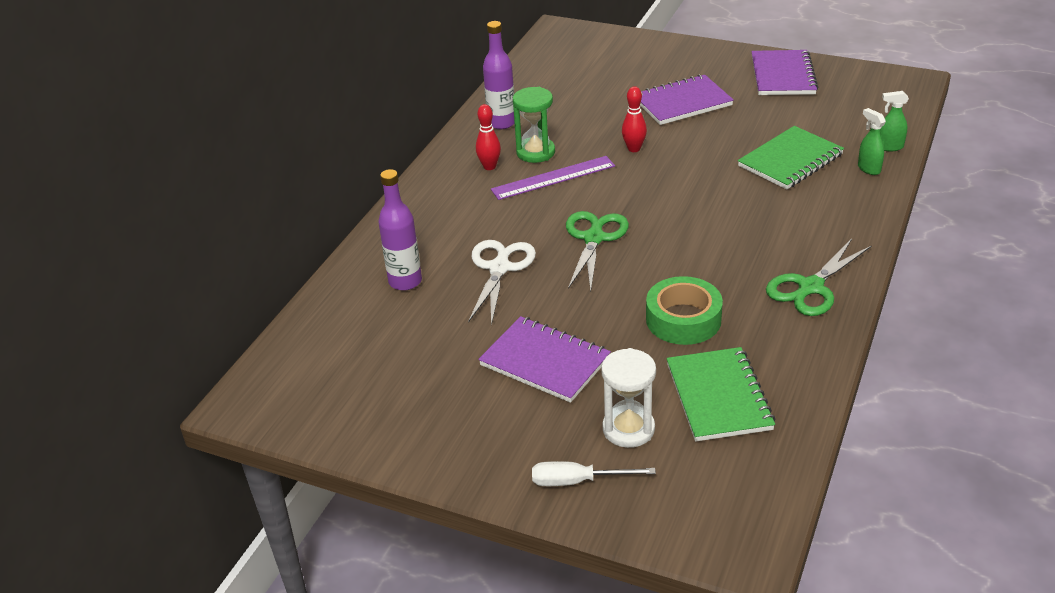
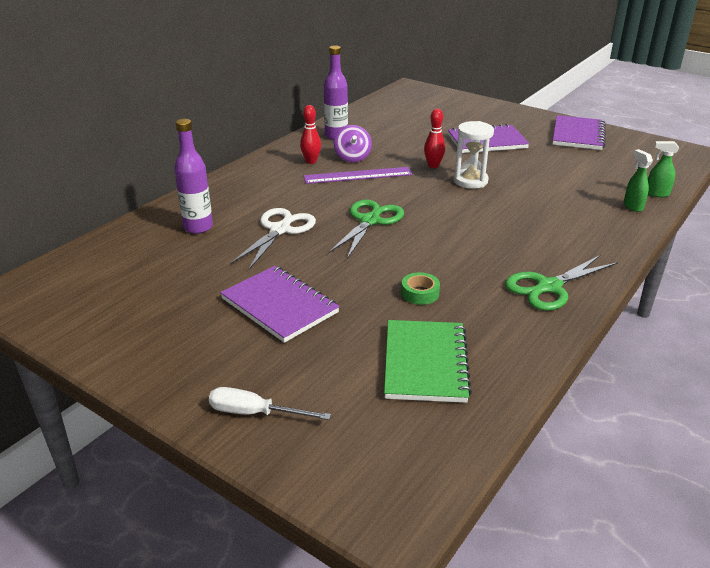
camera: 10 degrees right, 5 degrees down
green hourglass [513,87,555,163] -> purple spinning top [334,125,372,162]
white hourglass [601,348,656,448] -> white hourglass moved to [454,121,494,189]
green tape [646,276,723,345] -> green tape [401,272,440,305], size x0.54
green notebook [738,126,844,189] -> none

